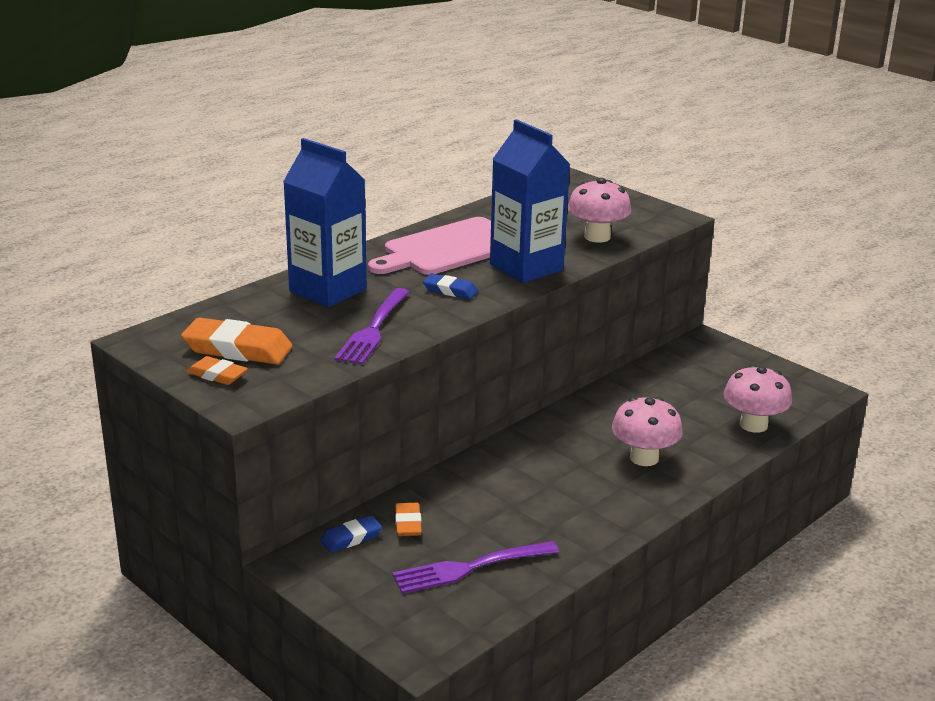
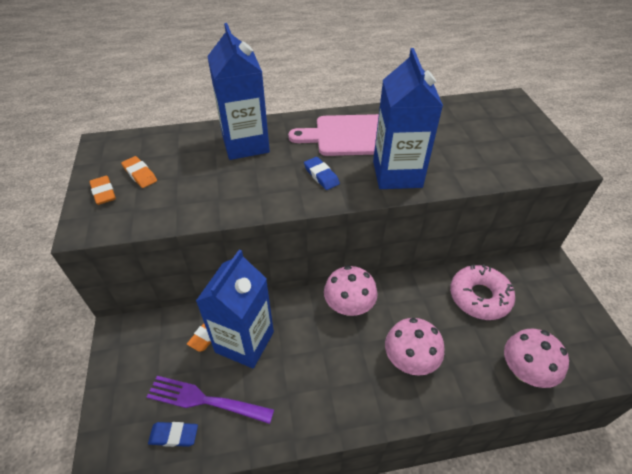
camera: 35 degrees right, 20 degrees up
orange eraser [181,317,293,364] -> orange eraser [121,156,157,188], size x0.56
blue eraser [320,515,382,553] -> blue eraser moved to [148,422,198,447]
purple fork [335,288,409,365] -> none
pink mushroom [568,178,631,243] -> pink mushroom moved to [324,266,378,316]
none -> blue carton [196,249,274,368]
none -> pink donut [450,265,515,320]

